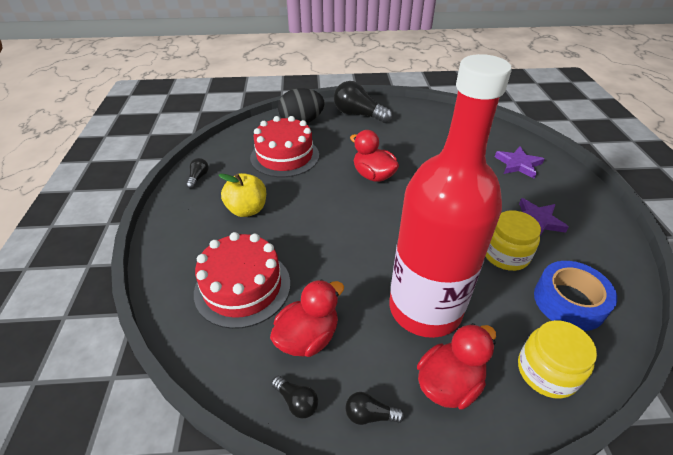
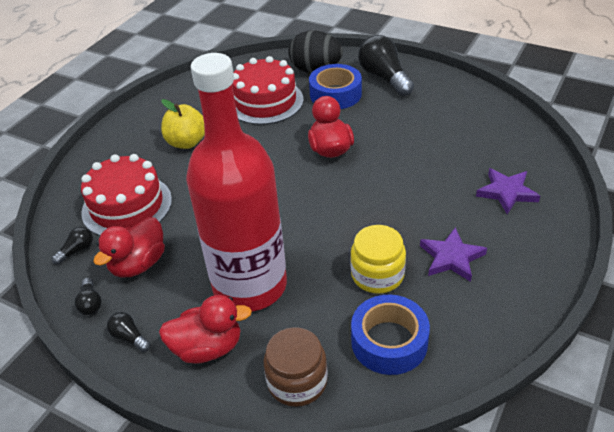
camera: 35 degrees right, 0 degrees up
black light bulb [186,158,209,189] -> black light bulb moved to [52,227,93,265]
red duck [270,279,344,357] -> red duck turned 135 degrees clockwise [93,217,165,278]
yellow jar [518,320,597,399] -> brown jar [264,327,328,407]
none -> blue tape [309,64,362,109]

